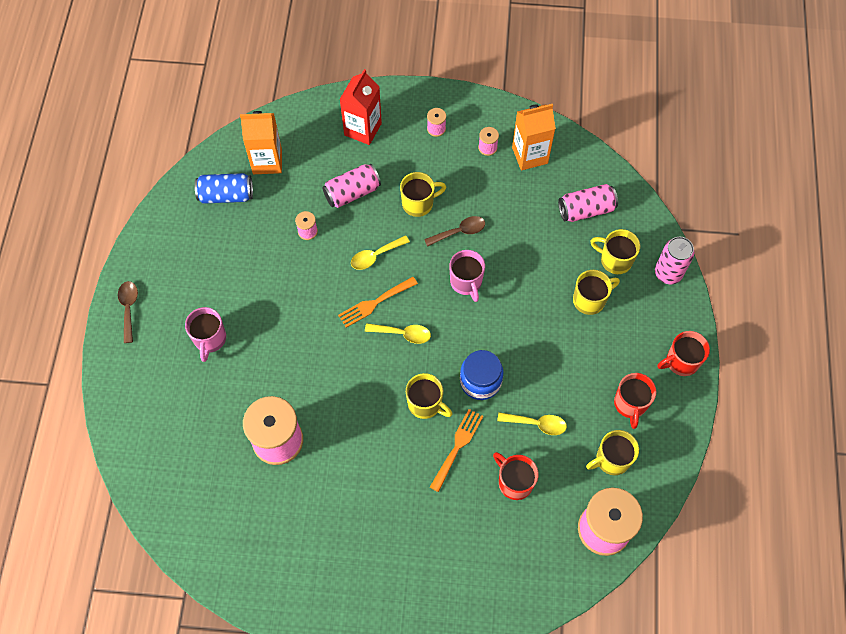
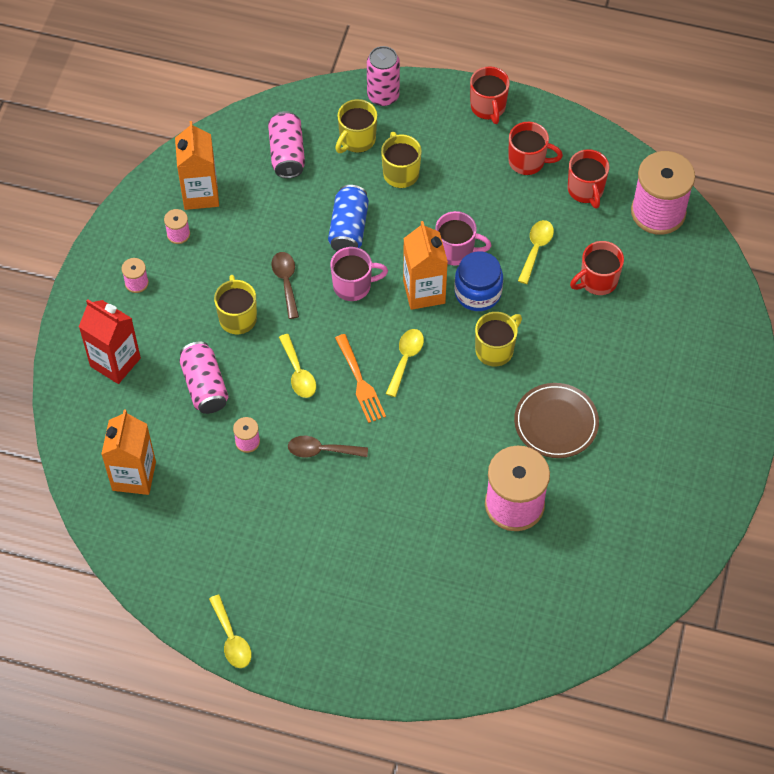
camera: 80 degrees left, 5 degrees down
brown spoon [118,281,138,343] -> brown spoon moved to [288,436,368,458]
pink mug [185,307,226,362] -> pink mug moved to [435,211,491,266]
blue can [195,173,253,204] -> blue can moved to [328,185,369,251]
orange fork [430,409,483,492] -> none
yellow mug [586,430,639,475] -> red mug [568,149,609,209]
none -> yellow spoon [209,594,252,668]
none -> orange carton [403,221,448,310]
none -> brown plate [514,383,599,458]

